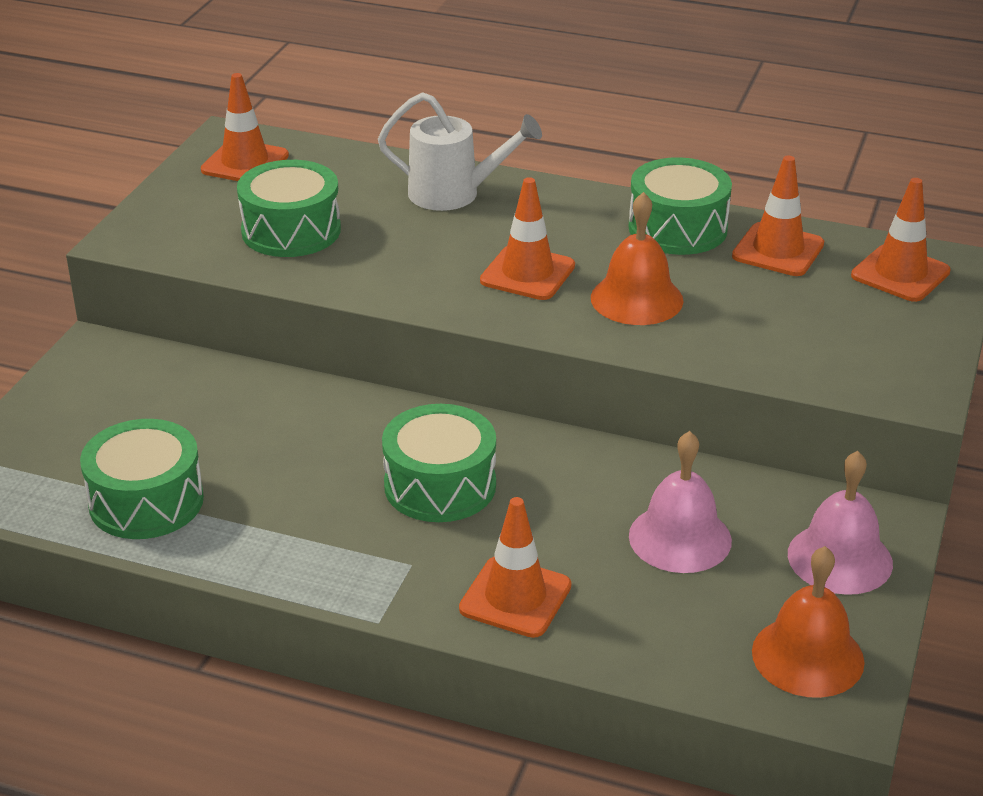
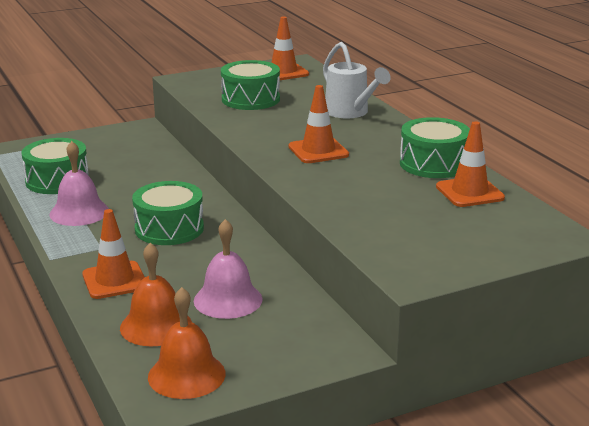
camera: 45 degrees right, 10 degrees down
orange bell [591,192,684,325] -> orange bell moved to [120,243,192,347]
pink bell [788,451,893,595] -> pink bell moved to [50,141,109,226]
orange traffic cone [851,178,951,302] -> none

